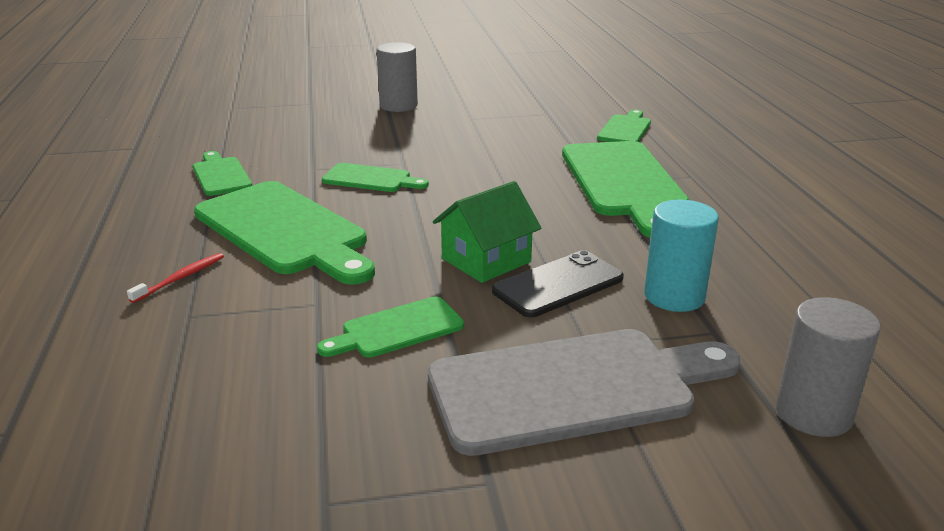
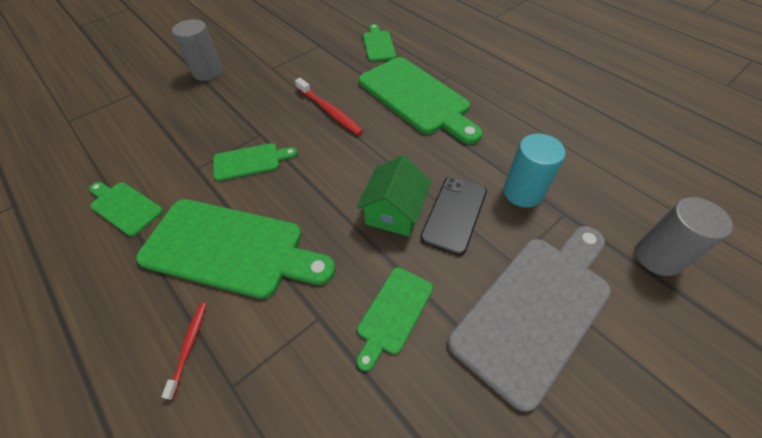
camera: 30 degrees left, 25 degrees up
none -> red toothbrush [295,78,363,135]

